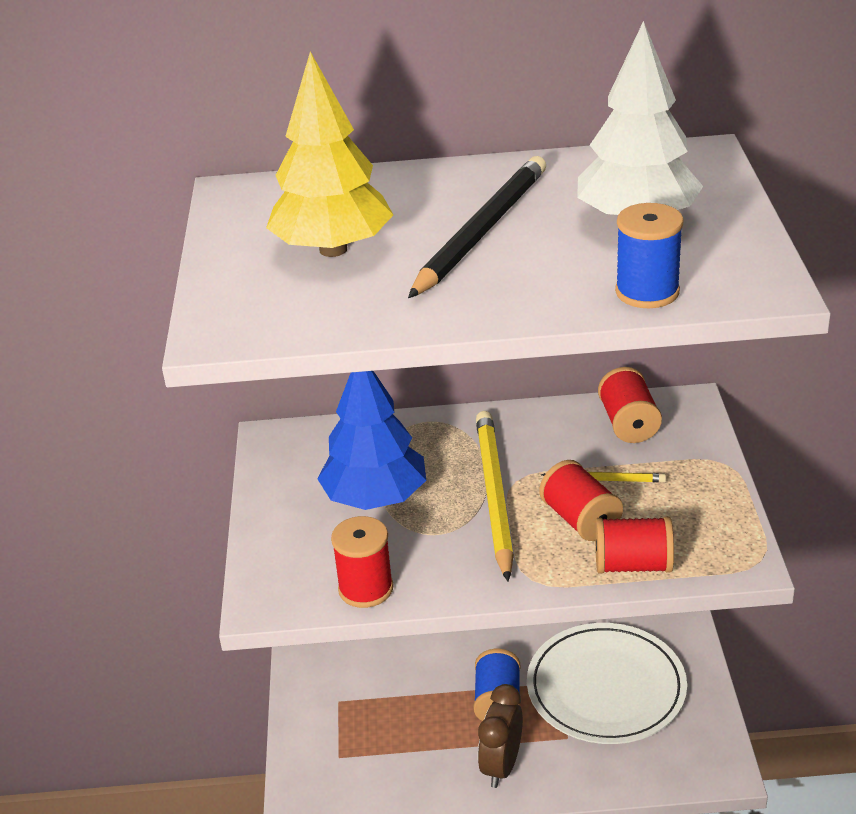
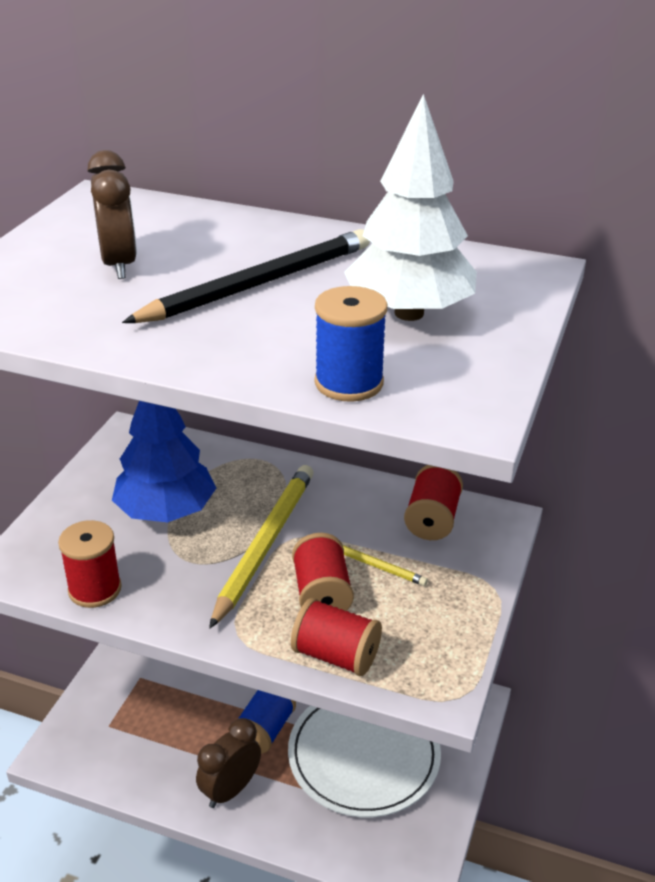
camera: 20 degrees right, 0 degrees up
yellow tree [266,52,393,257] -> brown clock [87,150,137,279]

